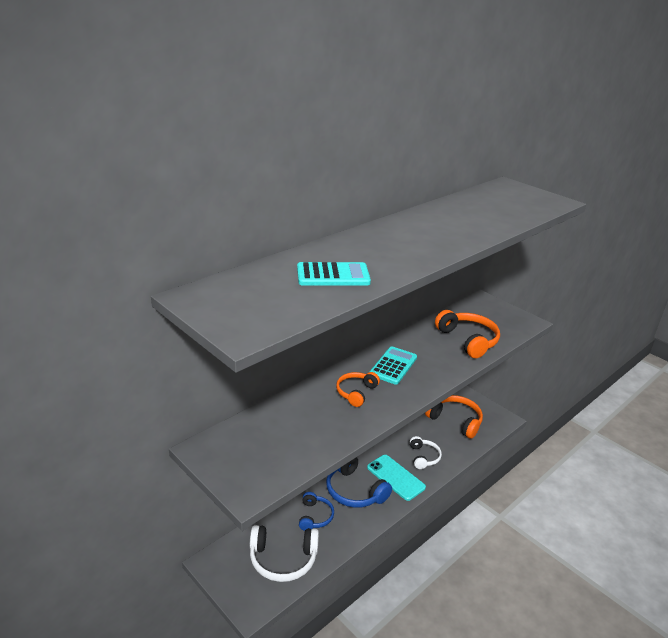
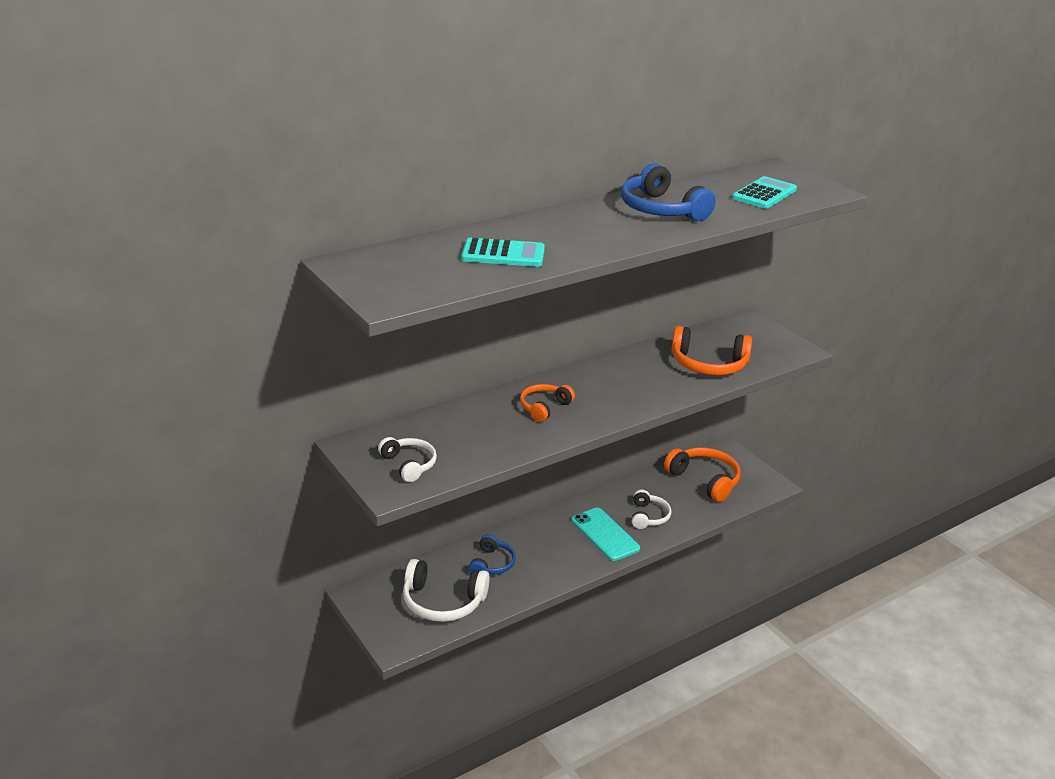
camera: 10 degrees right, 0 degrees up
blue headphones [326,457,392,508] -> blue headphones moved to [621,163,716,221]
turquoise calculator [370,346,417,385] -> turquoise calculator moved to [732,176,797,209]
orange headphones [435,310,500,358] -> orange headphones turned 120 degrees clockwise [671,326,752,375]
none -> white headphones [378,437,437,482]

